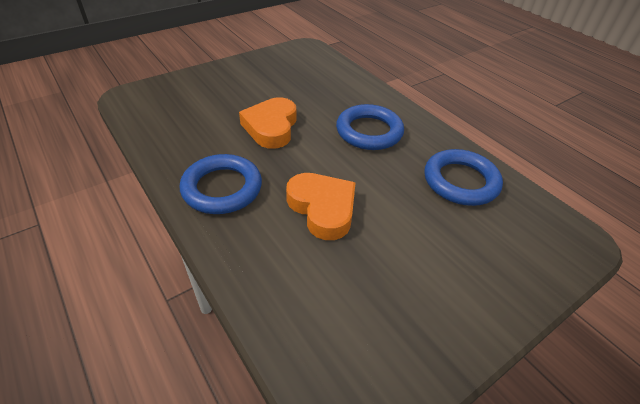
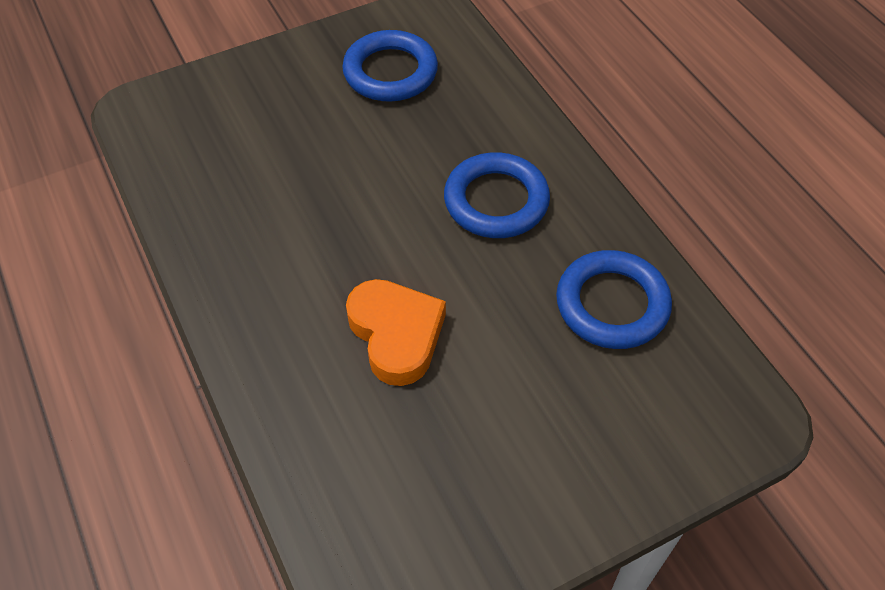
camera: 10 degrees right, 10 degrees up
blue ring [180,154,262,214] -> blue ring moved to [342,30,438,102]
orange heart [239,97,296,149] -> none

